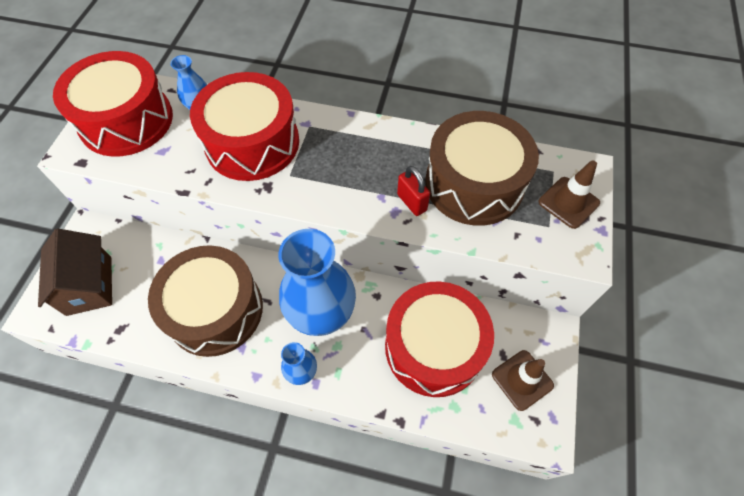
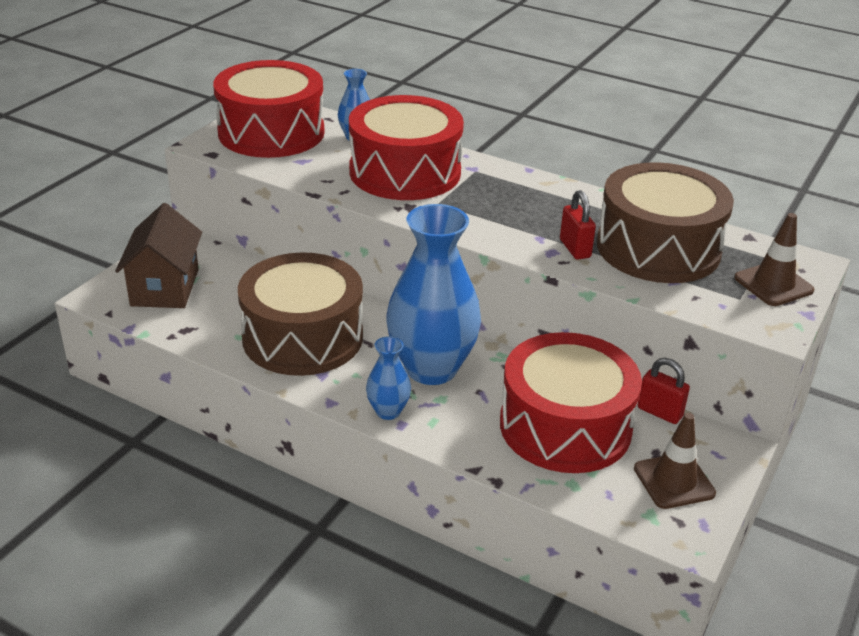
camera: 15 degrees right, 25 degrees down
none -> red padlock [638,358,690,424]

